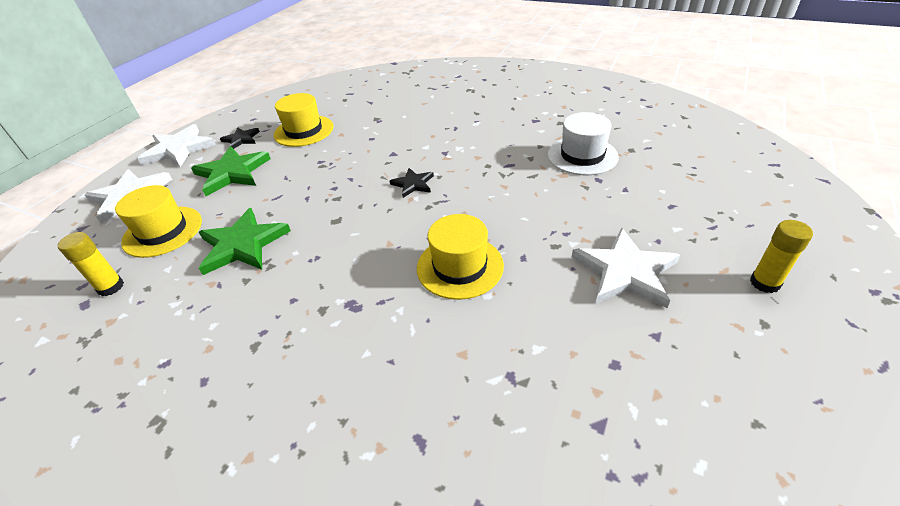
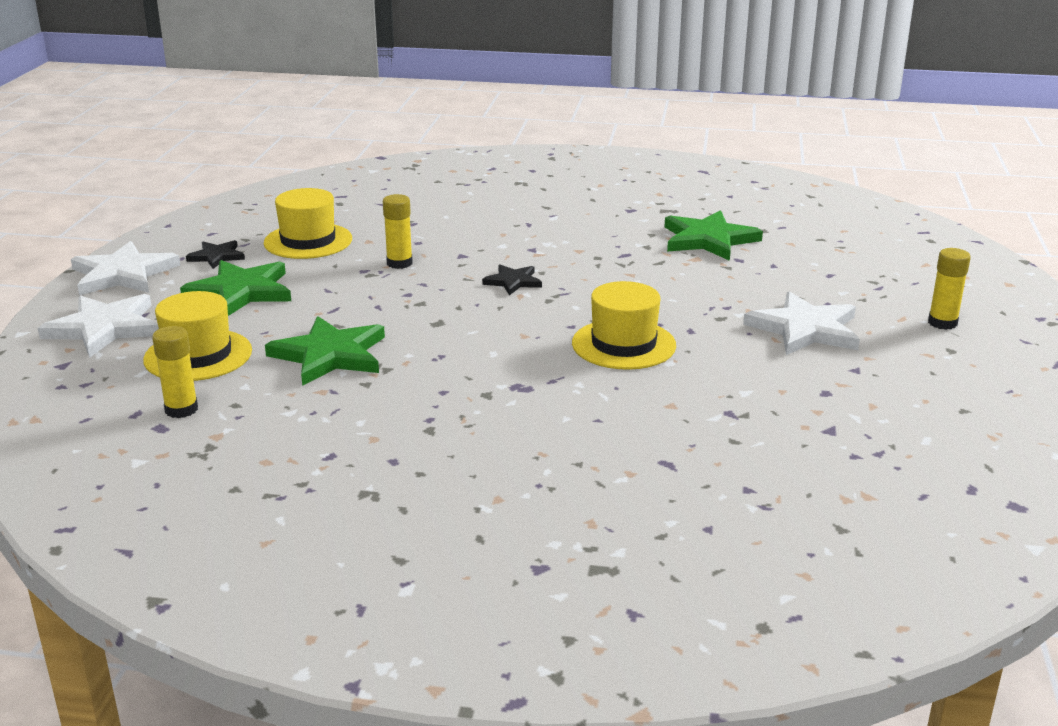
camera: 20 degrees left, 15 degrees down
white hat [548,112,619,175] -> green star [664,210,763,261]
none -> yellow glue stick [383,194,412,269]

